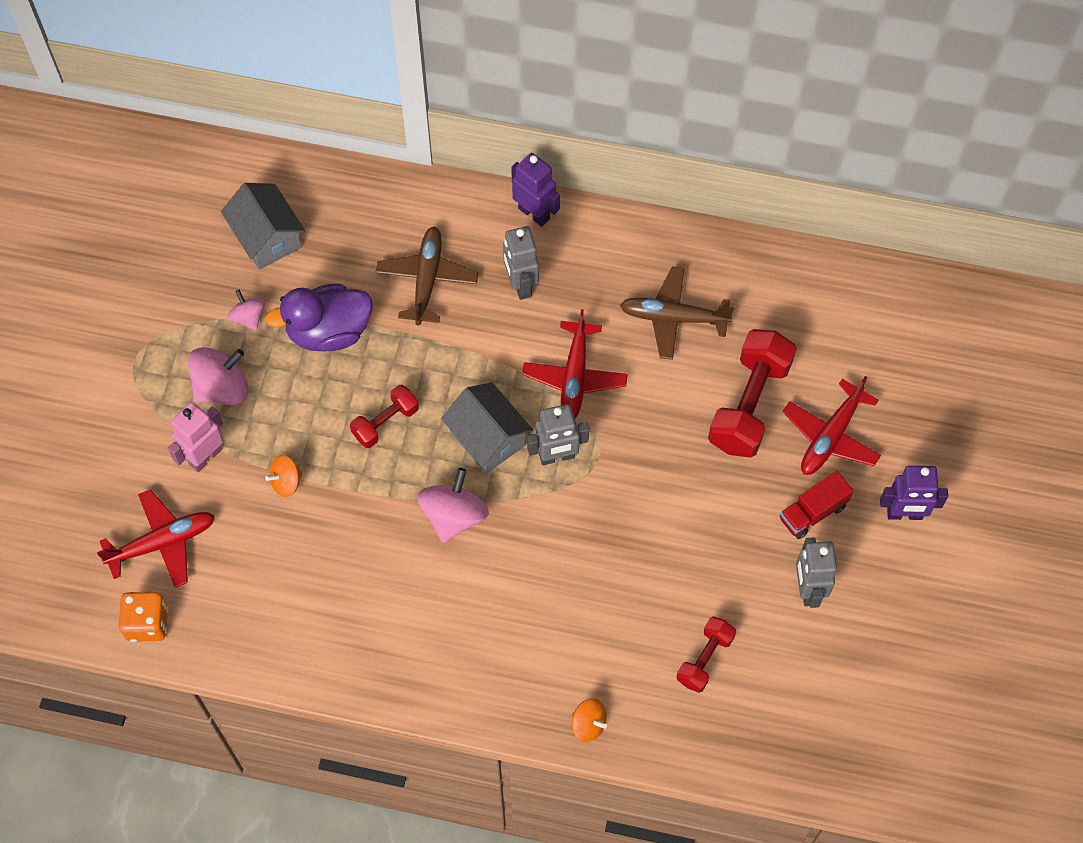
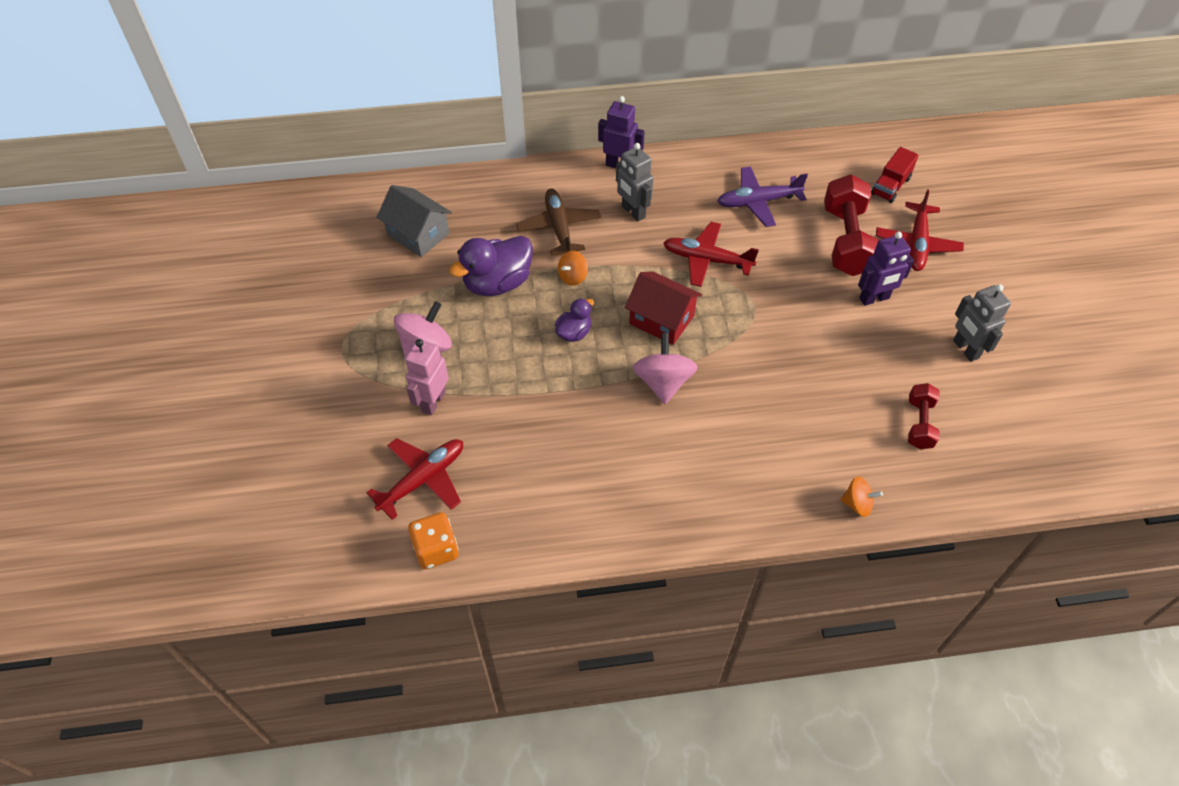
camera: 20 degrees left, 10 degrees down
pink spinning top [228,289,265,330] -> none
orange spinning top [265,455,303,497] -> orange spinning top moved to [558,251,588,286]
red dumbbell [350,385,419,448] -> purple duck [555,298,594,342]
grey house [441,382,533,474] -> red house [625,271,702,345]
red plane [522,309,628,419] -> red plane turned 120 degrees clockwise [663,222,759,287]
grey robot [527,404,589,465] -> none
brown plane [620,267,734,360] -> purple plane [717,166,808,227]
red truck [780,471,853,539] -> red truck moved to [871,147,919,203]
purple robot [880,466,948,520] -> purple robot moved to [858,232,914,306]

